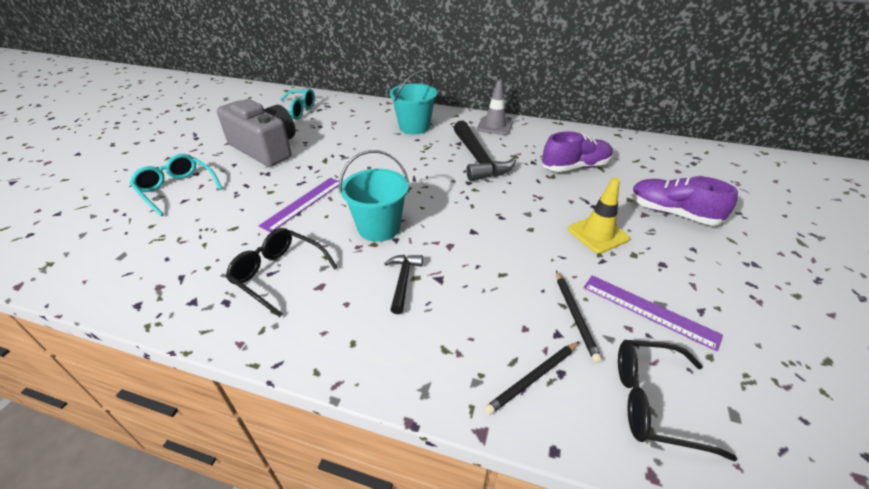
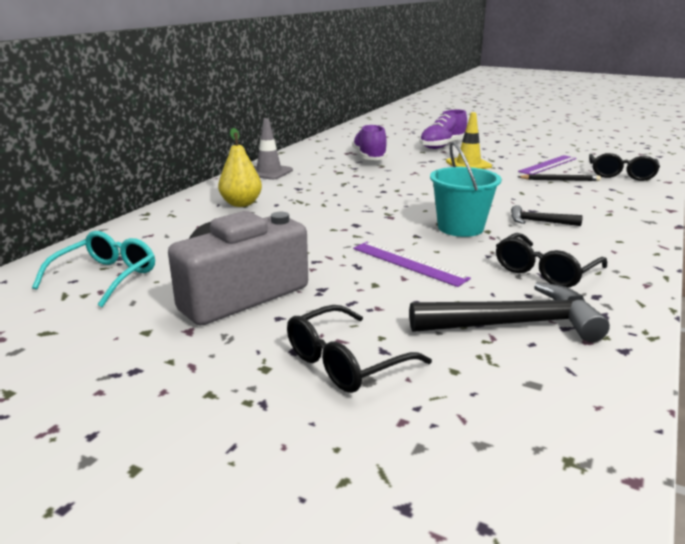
camera: 80 degrees left, 15 degrees down
turquoise glasses [130,154,223,216] -> black glasses [287,305,432,393]
turquoise bucket [390,70,437,134] -> yellow pear [218,128,262,207]
black hammer [454,120,516,181] -> black hammer moved to [409,282,610,342]
black pencil [484,341,580,415] -> none

